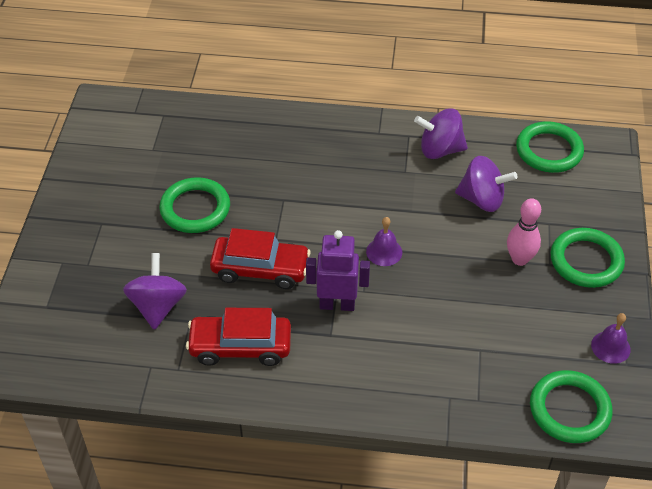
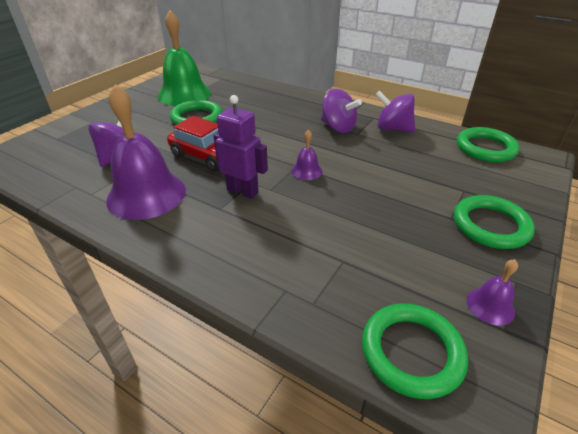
camera: 25 degrees right, 10 degrees down
red car [186,308,291,366] -> purple bell [106,85,186,220]
purple spinning top [455,156,518,212] -> purple spinning top moved to [321,89,362,133]
pink bowling pin [507,198,541,266] -> none
none -> green bell [158,10,211,106]

